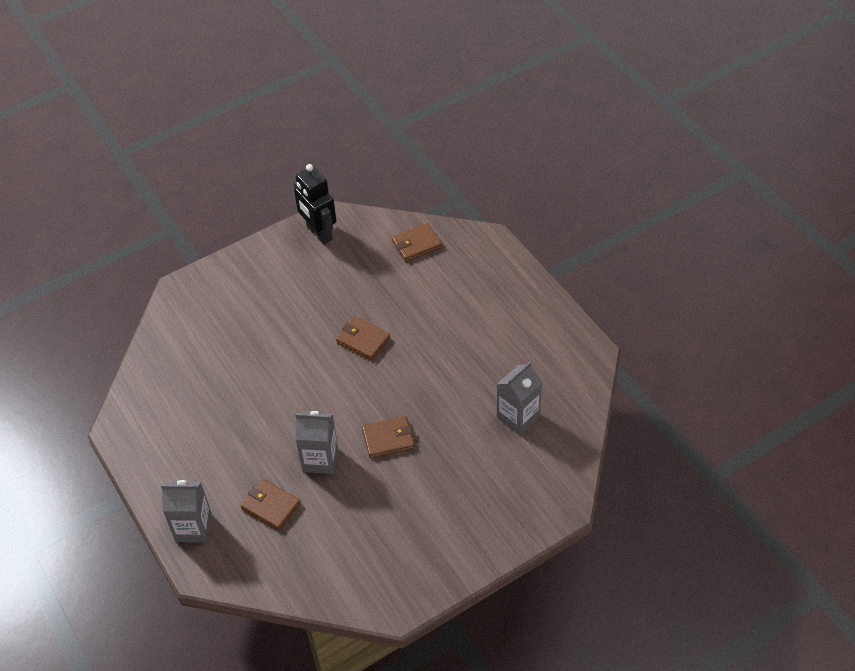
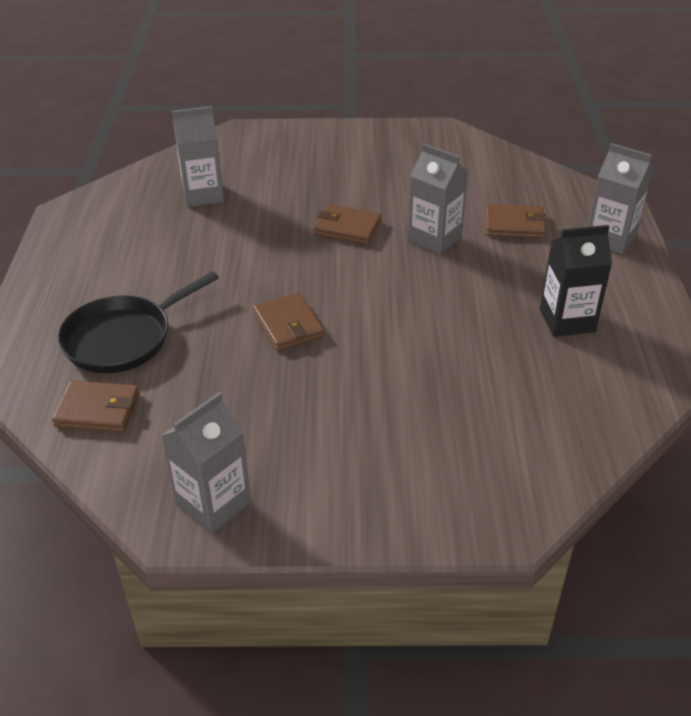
camera: 150 degrees left, 10 degrees down
brown wallet [241,479,301,530] -> brown wallet turned 60 degrees counterclockwise [485,204,547,238]
black robot [294,164,337,244] -> grey carton [161,392,251,534]
none -> black pan [58,271,219,373]
none -> black carton [540,225,612,337]

